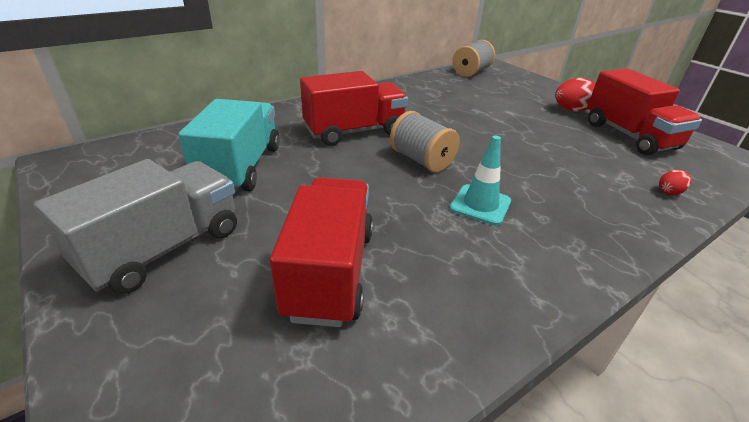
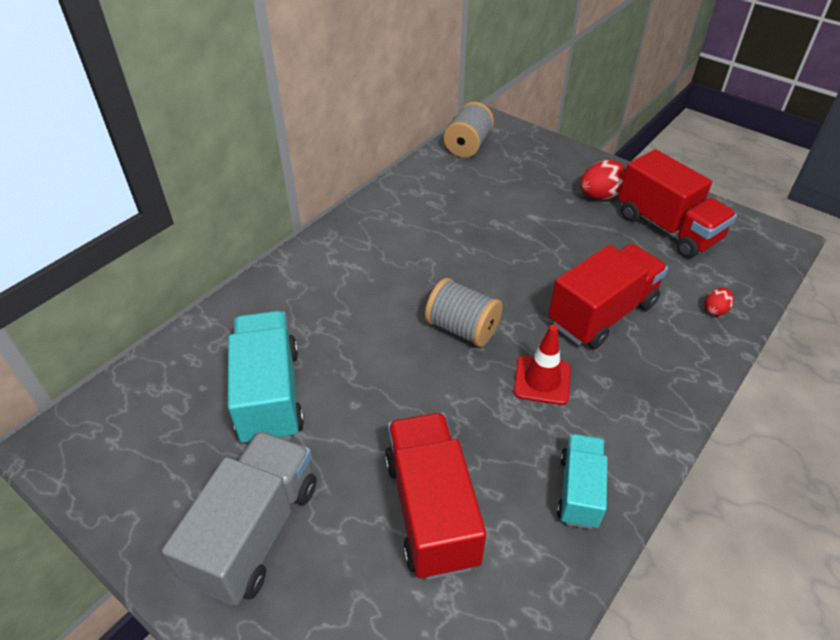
camera: 15 degrees left, 10 degrees up
red truck [300,71,408,146] -> red truck moved to [548,244,668,349]
turquoise traffic cone [450,135,511,225] -> red traffic cone [514,325,571,405]
none -> turquoise truck [557,434,608,529]

